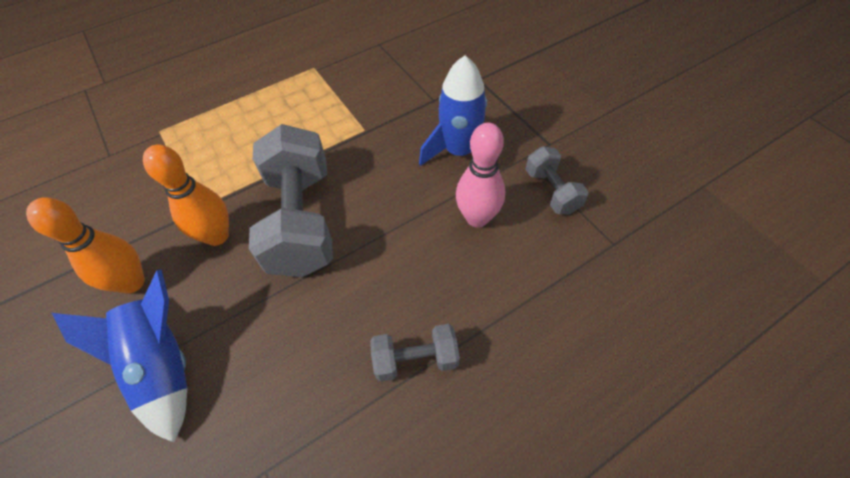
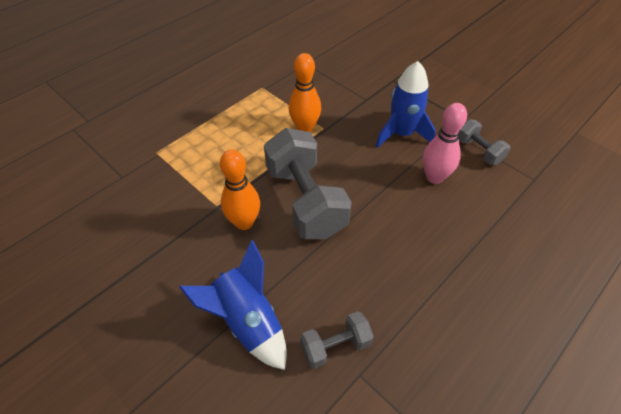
camera: 15 degrees left, 5 degrees down
orange bowling pin [26,197,145,294] -> orange bowling pin moved to [289,53,321,132]
grey dumbbell [370,324,460,382] -> grey dumbbell moved to [300,311,374,369]

